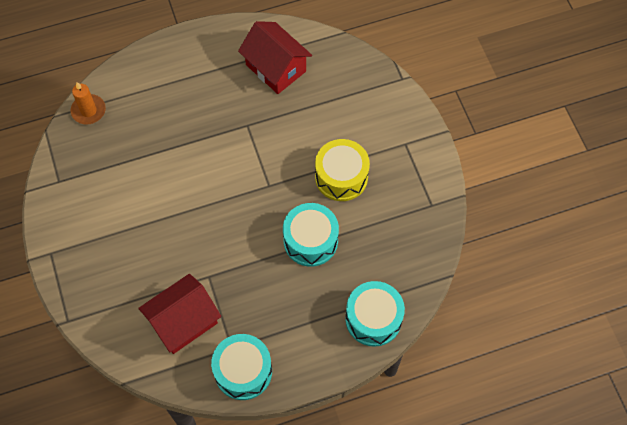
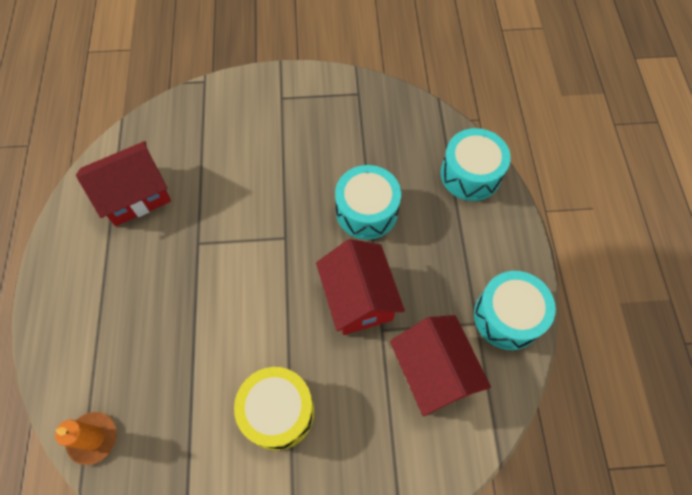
camera: 75 degrees left, 0 degrees up
yellow drum [315,139,370,201] -> yellow drum moved to [234,367,314,450]
none -> red house [316,239,405,335]

